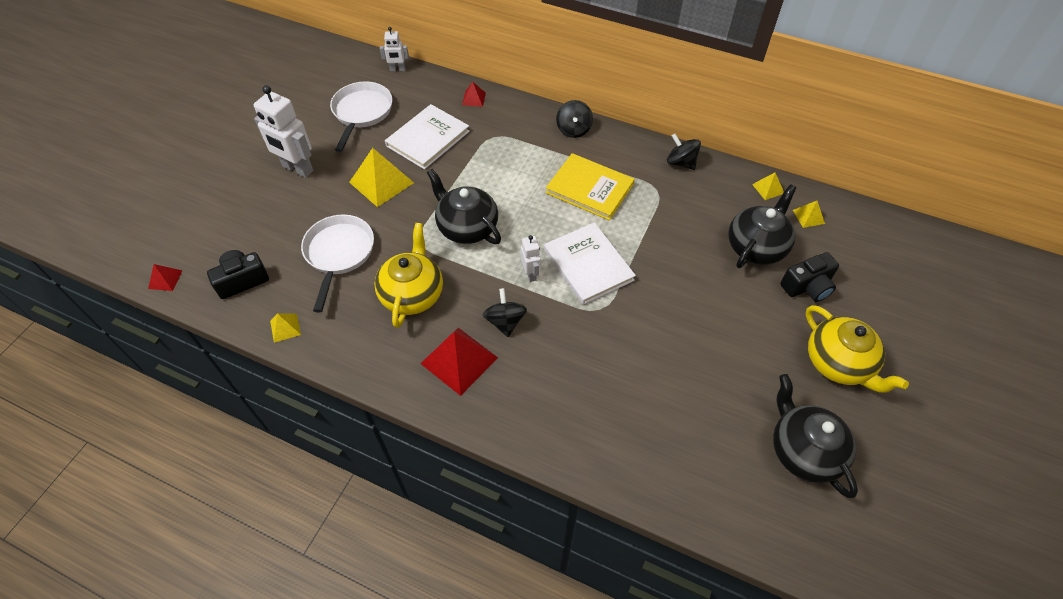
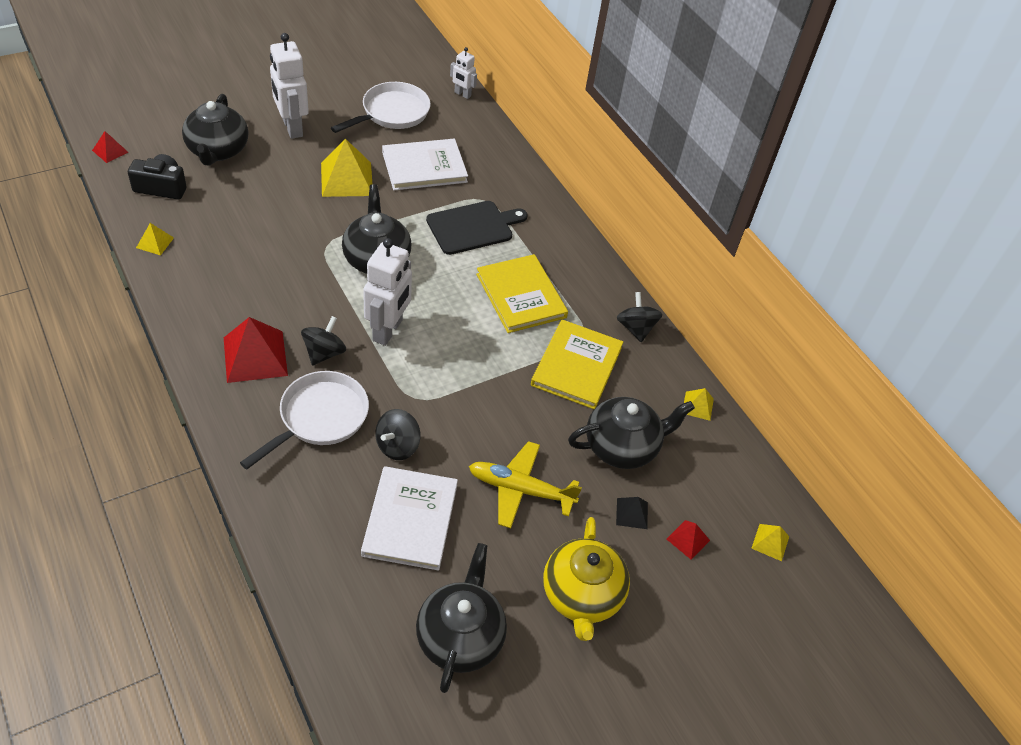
camera: 30 degrees right, 5 degrees down
white pan [301,215,374,313] -> white pan moved to [240,371,369,469]
yellow teapot [375,223,443,328] -> none
red pyramid [462,82,486,107] -> red pyramid moved to [667,520,710,560]
white robot [521,235,541,282] -> white robot [363,238,412,346], size x1.88
white book [544,222,636,305] -> white book moved to [361,466,458,570]
black spinning top [556,100,593,138] -> black spinning top moved to [375,409,421,460]
black camera [780,252,839,302] -> black pyramid [616,497,648,529]
yellow pyramid [793,201,825,228] -> yellow pyramid moved to [751,524,789,561]
none -> black teapot [182,94,248,166]
none -> black cutting board [426,201,528,255]
none -> yellow plane [469,441,582,528]
none -> yellow book [531,319,623,409]

